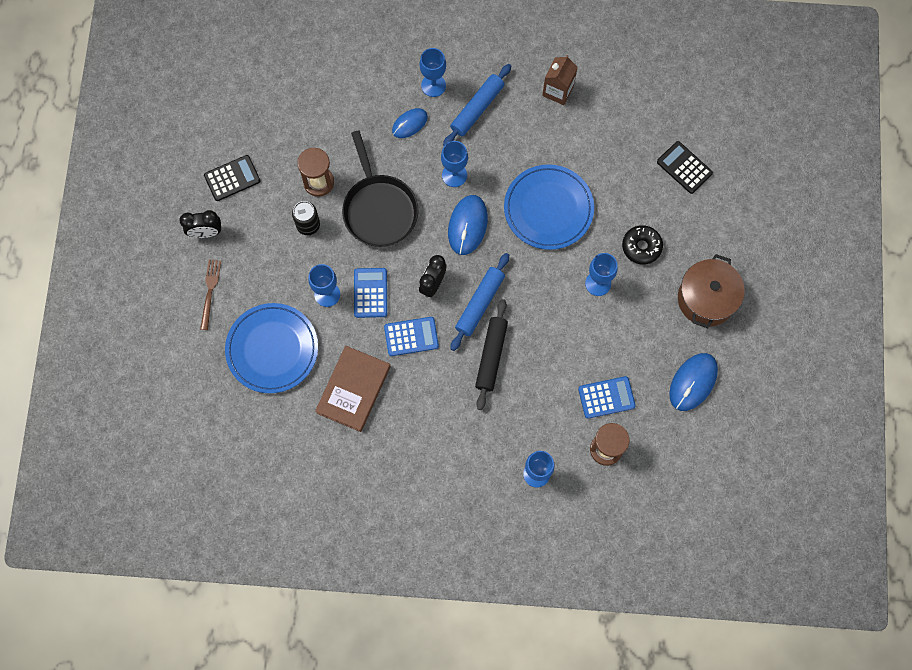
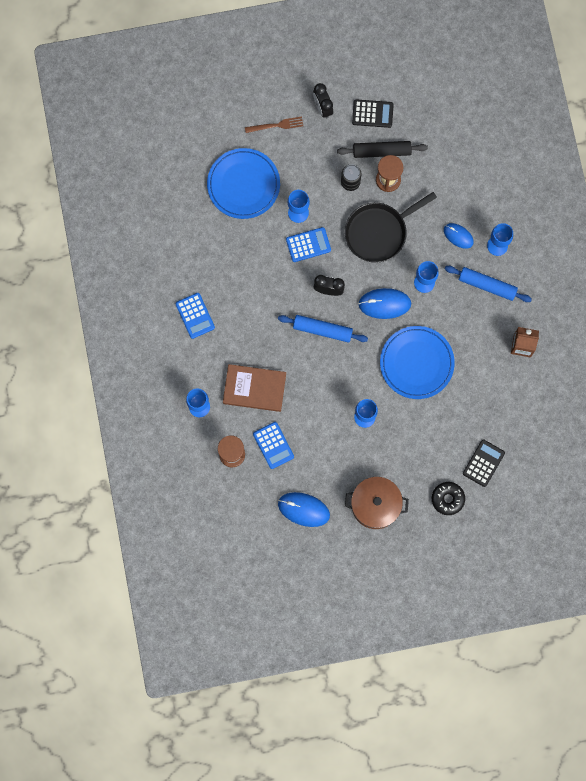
camera: 75 degrees right, 5 degrees up
black calculator [204,155,260,201] -> black calculator turned 45 degrees counterclockwise [352,99,394,128]
brown book [315,346,391,432] -> brown book moved to [223,364,286,412]
blue calculator [384,317,439,356] -> blue calculator moved to [176,293,215,339]
black rolling pin [475,299,508,410] -> black rolling pin moved to [337,141,428,158]
black donut [622,225,663,265] -> black donut moved to [432,482,465,515]

